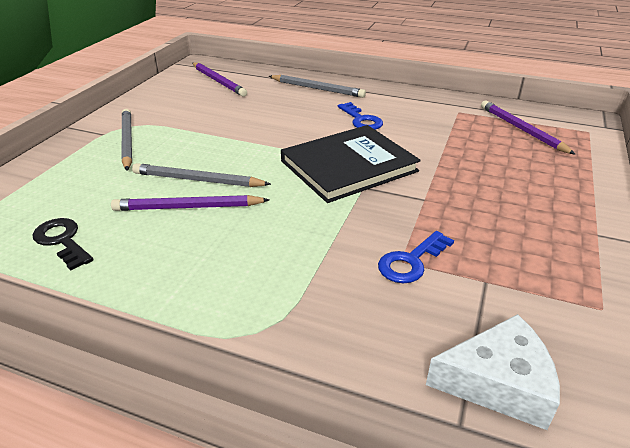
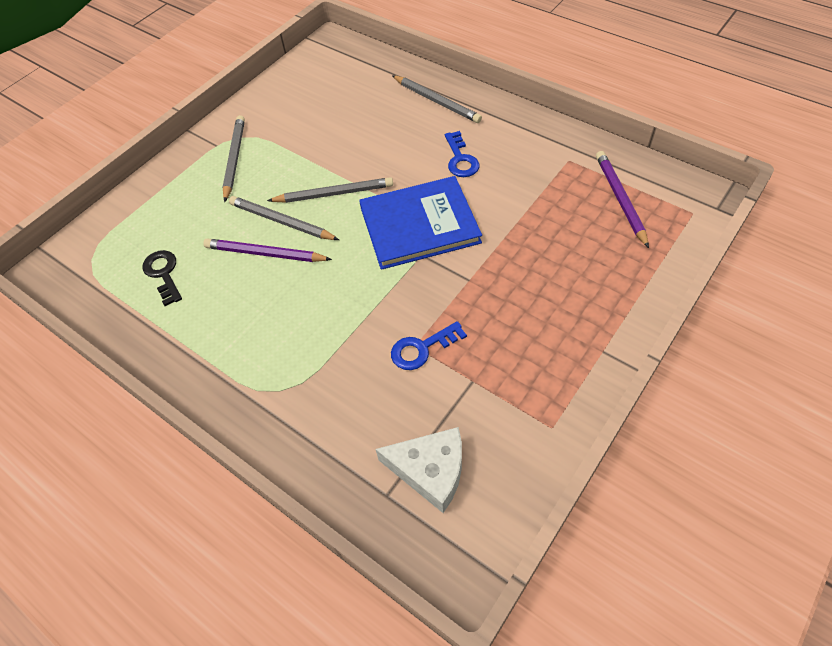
camera: 20 degrees right, 20 degrees up
purple pencil [193,62,247,97] -> none
black book [281,125,421,203] -> blue book [359,176,482,270]
none -> grey pencil [267,177,393,203]

